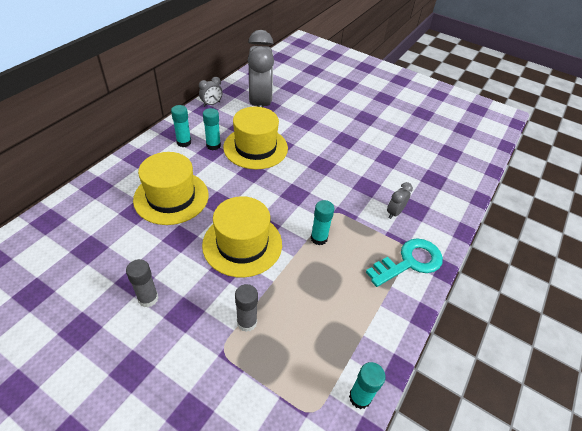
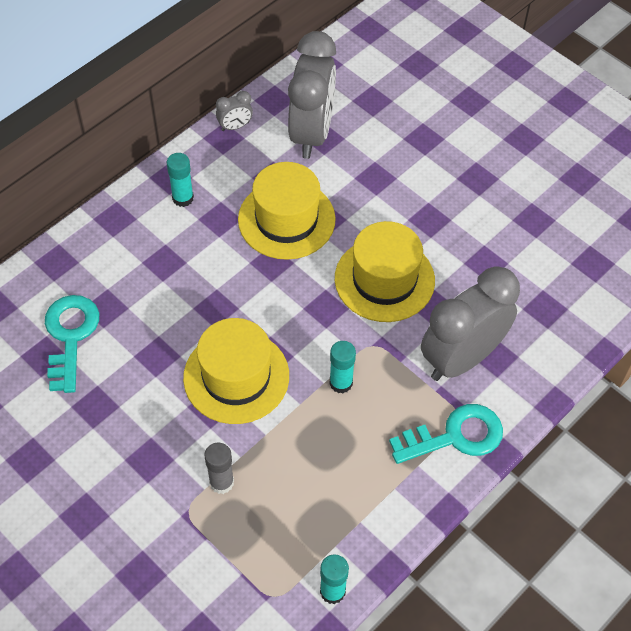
camera: 15 degrees right, 10 degrees up
grey glue stick [126,259,159,307] -> none
yellow hat [133,152,209,225] -> yellow hat moved to [335,221,435,322]
turquoise glue stick [203,108,221,150] -> none
grey clock [387,182,413,219] -> grey clock [421,267,520,381], size x2.42
none -> turquoise key [45,295,99,393]

